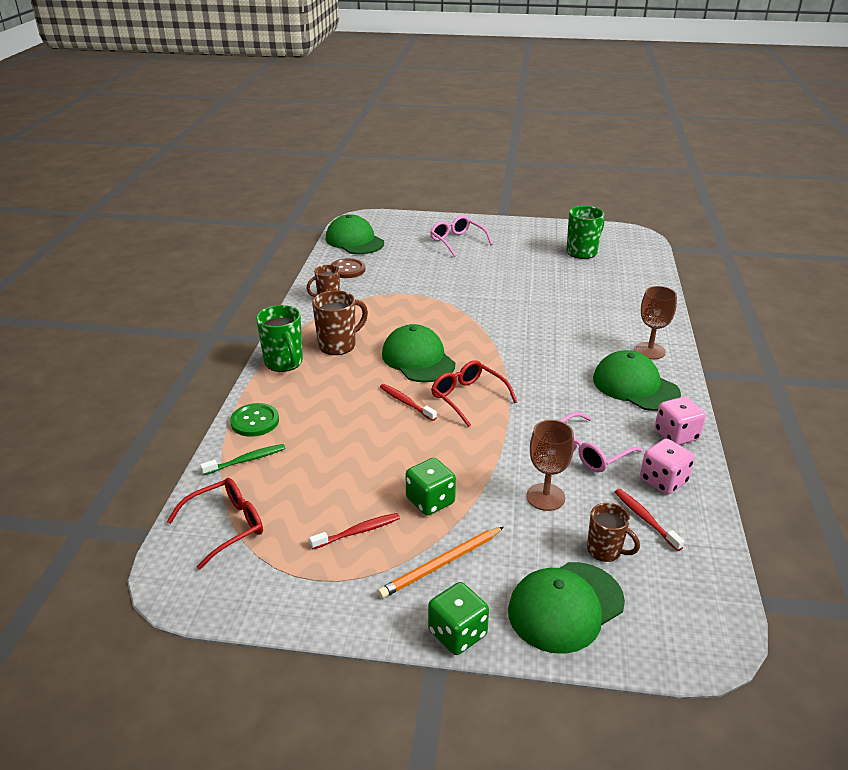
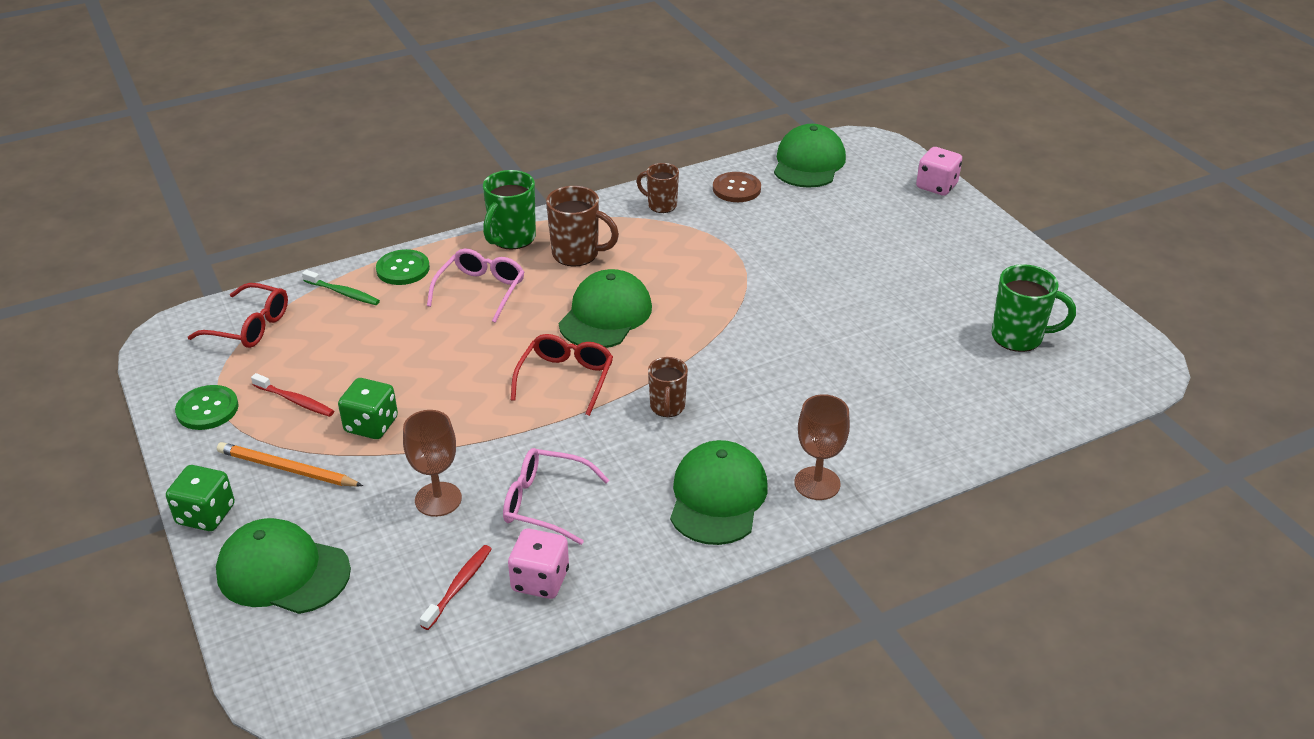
camera: 55 degrees right, 5 degrees up
red toothbrush [380,384,437,421] -> none
pink glasses [430,216,493,257] -> pink glasses moved to [427,249,524,323]
brown mug [587,503,640,562] -> brown mug moved to [648,357,688,417]
pink dice [655,397,706,445] -> pink dice moved to [916,147,962,196]
none -> green button [175,385,239,430]

